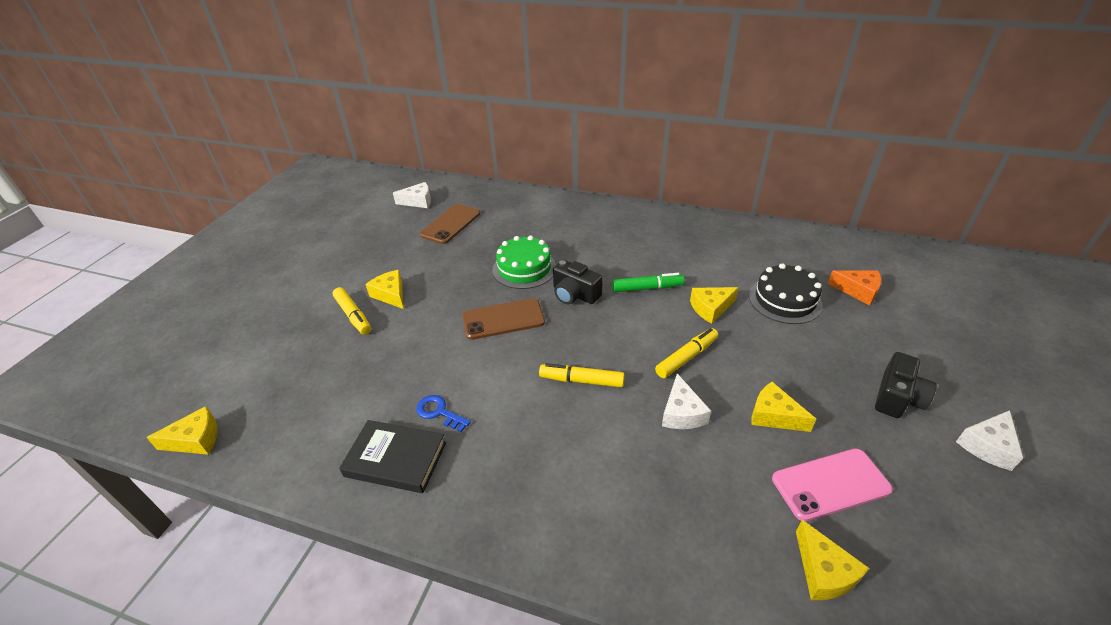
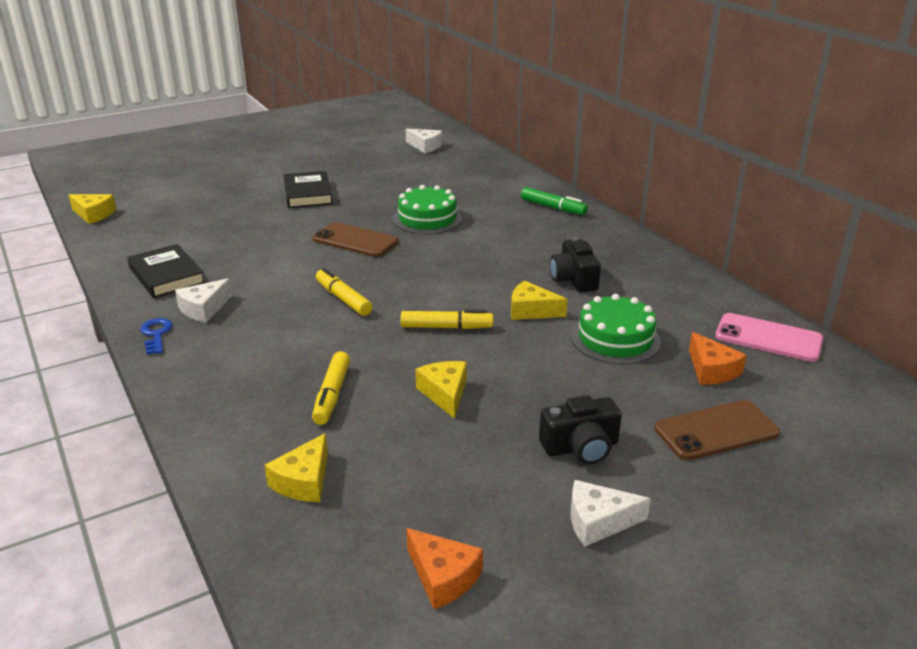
camera: 40 degrees right, 10 degrees down
yellow marker [332,287,371,335] -> yellow marker moved to [312,351,350,425]
yellow cheese [365,270,404,309] -> black book [283,171,333,208]
blue key [416,395,471,432] -> blue key moved to [140,318,173,355]
brown phone [420,204,480,244] -> brown phone moved to [654,400,780,461]
black camera [553,260,603,304] -> black camera moved to [550,237,601,292]
green marker [612,273,684,292] -> green marker moved to [521,187,588,215]
white cheese [662,373,711,429] -> white cheese moved to [175,278,233,323]
black cake [749,263,823,324] -> green cake [571,294,661,364]
pink phone [772,449,893,521] -> pink phone moved to [715,313,823,362]
none -> orange cheese [406,528,483,609]

